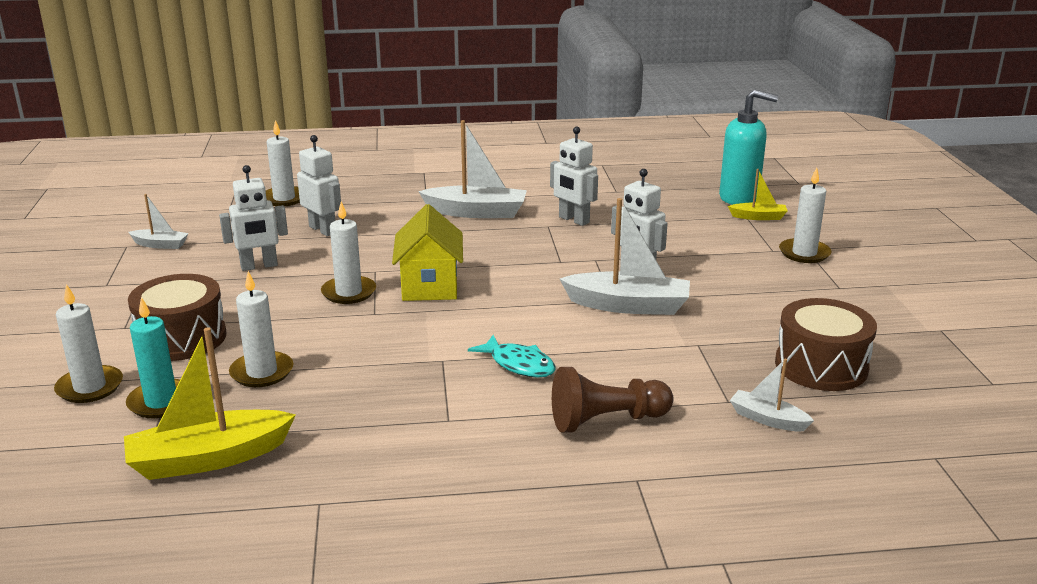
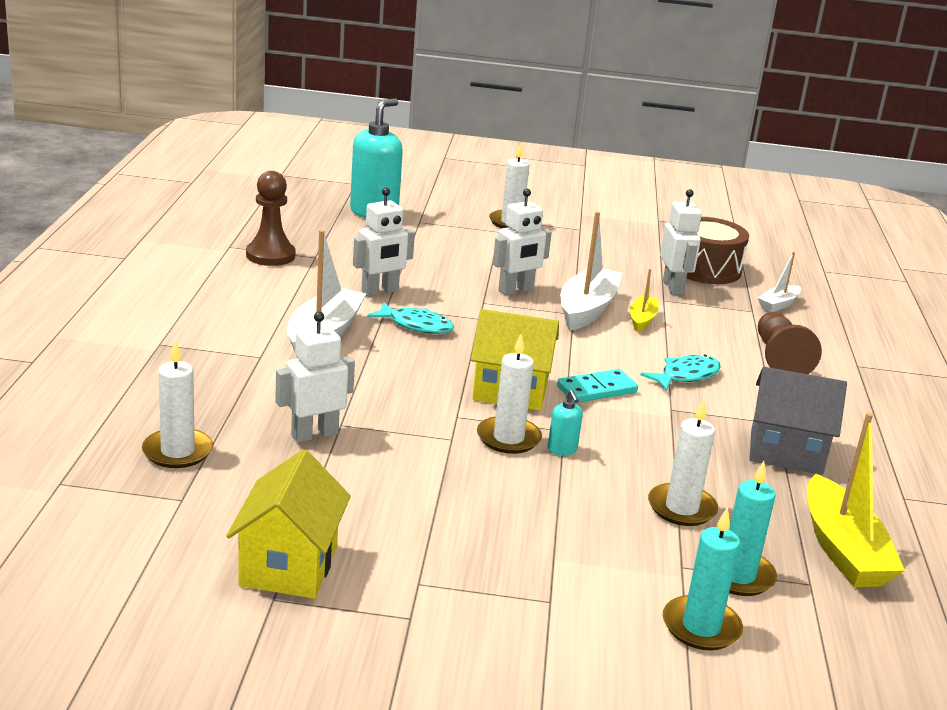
camera: 80 degrees left, 0 degrees up
white candle [54,284,123,403] -> turquoise candle [663,507,743,650]
white boat [128,194,189,249] -> yellow house [226,449,351,599]
brown drum [128,274,227,361] -> none
white robot [219,165,288,271] -> white robot moved to [660,189,702,295]
yellow boat [728,169,788,220] -> yellow boat moved to [630,269,659,332]
none -> brown pawn [246,171,296,266]
none -> turquoise fish [367,302,454,334]
none -> turquoise soap dispenser [548,390,583,455]
none -> turquoise domino [557,369,638,403]
none -> grey house [749,367,847,475]

